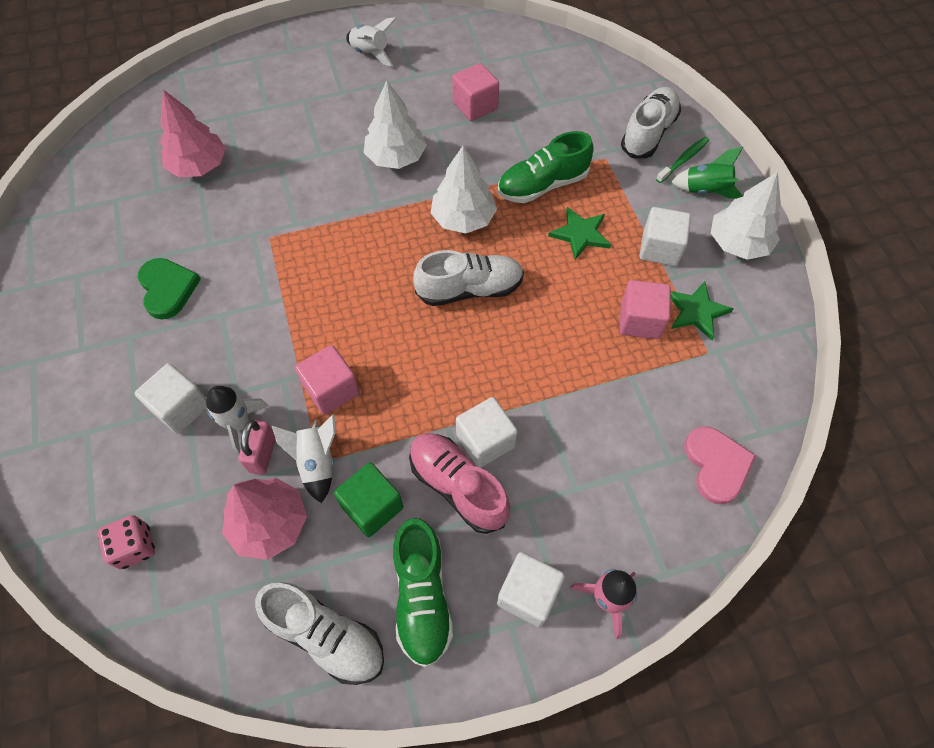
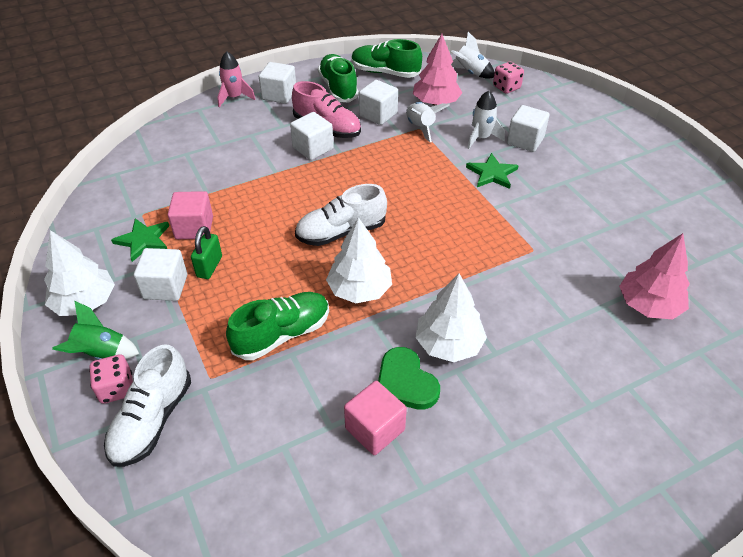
camera: 170 degrees right, 15 degrees down
green heart [138,258,201,320] -> green heart moved to [378,347,440,410]
pink padlock [238,420,276,475] -> none
white shoe [255,582,384,685] -> green shoe [351,39,422,78]
pink cube [295,345,360,415] -> none
green cube [334,463,403,537] -> white cube [359,80,398,125]
white rocket [346,17,397,67] -> white rocket moved to [451,32,495,79]
green star [548,207,611,260] -> green star moved to [466,153,519,189]
green toothbrush [656,137,709,183] -> pink dice [89,354,133,404]
pink heart [684,426,756,504] -> none
none -> green padlock [191,226,222,279]

